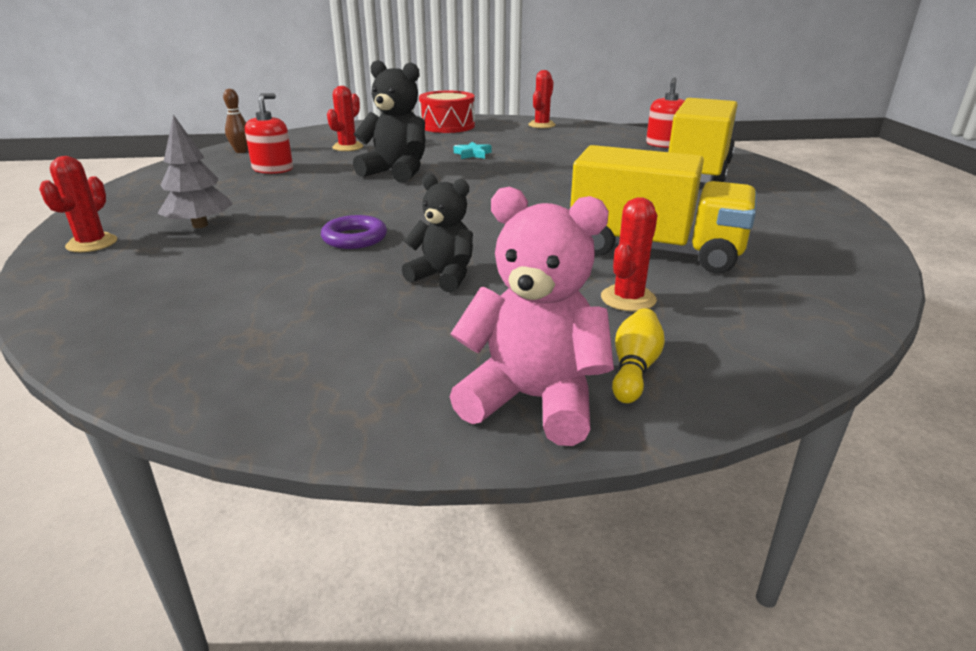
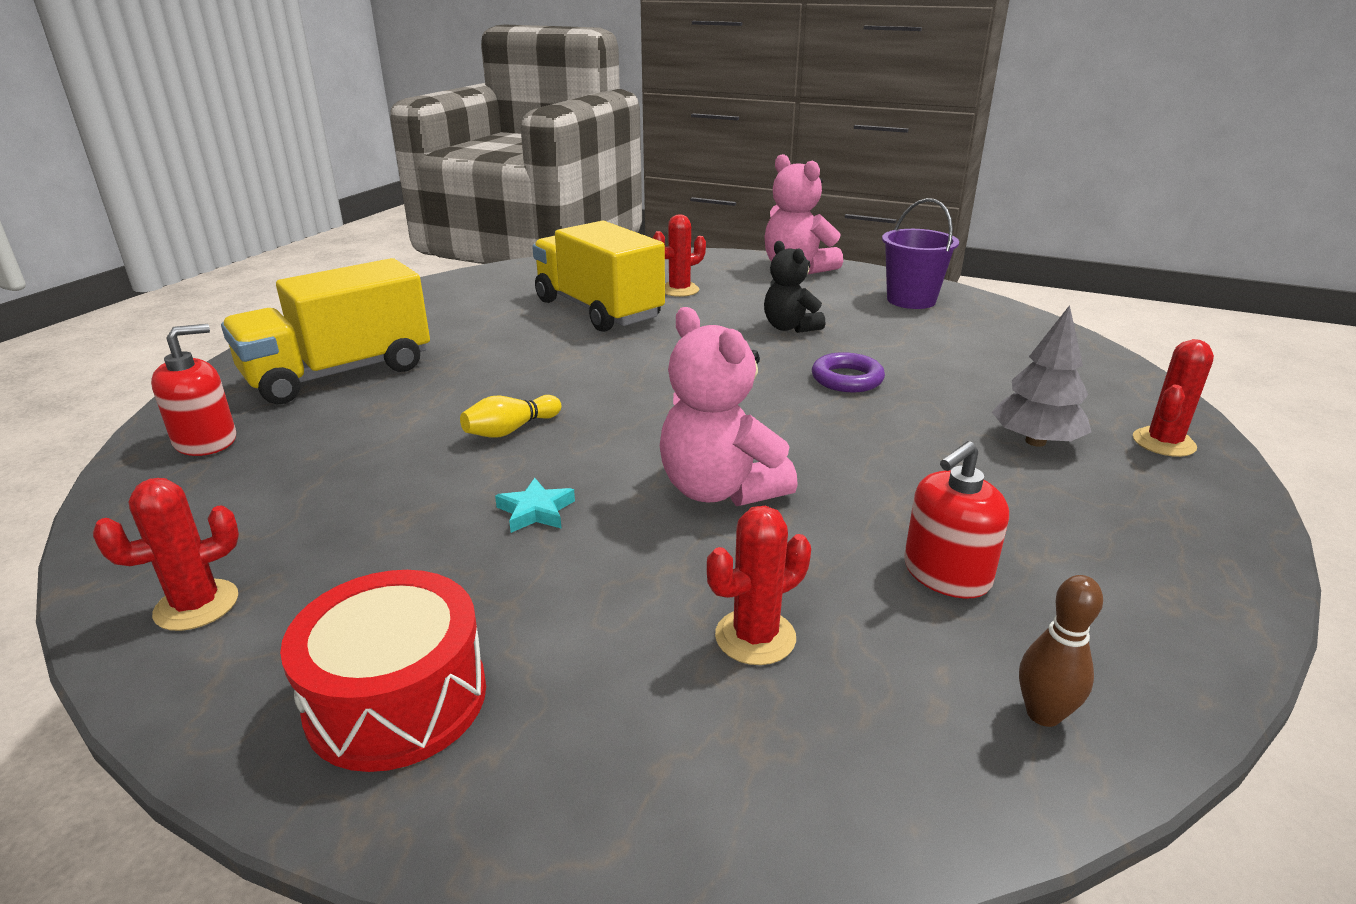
camera: 150 degrees left, 0 degrees up
black teddy bear [353,60,425,183] -> pink teddy bear [660,307,798,506]
yellow bowling pin [612,308,665,403] -> yellow bowling pin moved to [460,395,561,438]
none -> purple bucket [882,198,959,309]

